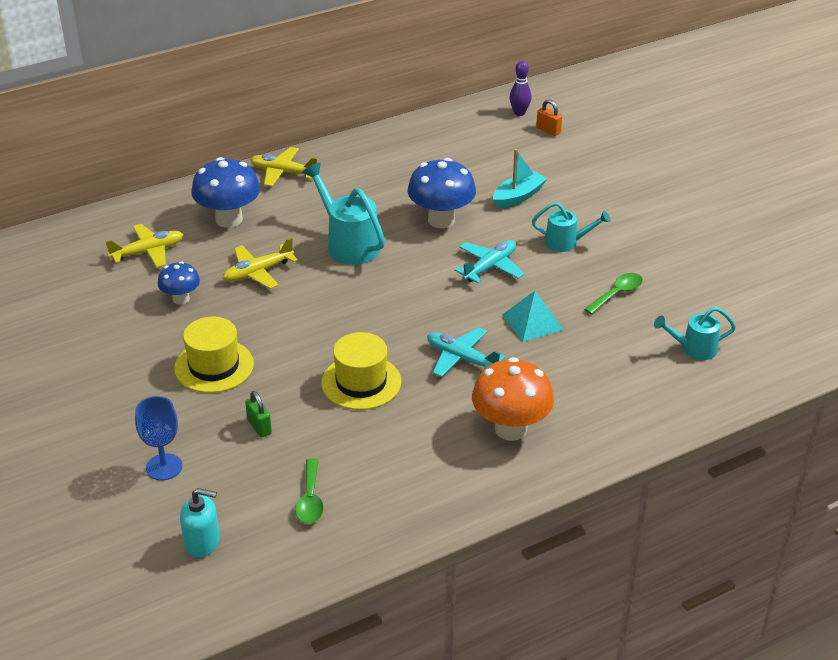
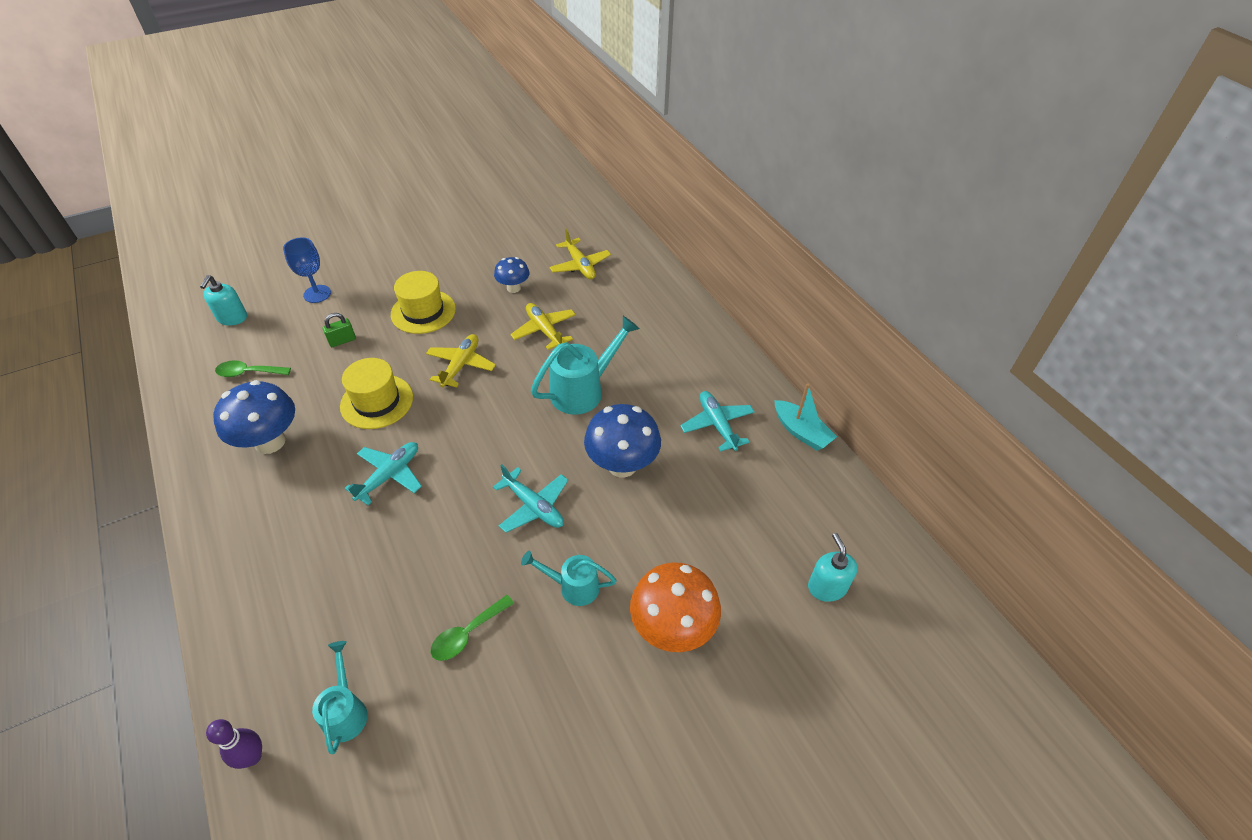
camera: 90 degrees right, 10 degrees up
blue mushroom [191,157,260,228] -> blue mushroom moved to [213,380,295,454]
yellow plane [250,147,318,186] -> yellow plane moved to [426,334,496,388]
orange mushroom [472,357,554,441] -> orange mushroom moved to [630,562,721,652]
turquoise boat [493,149,548,208] -> turquoise boat moved to [774,383,837,451]
turquoise pyramid [502,291,564,342] -> none
purple bowling pin [509,61,532,116] -> purple bowling pin moved to [206,719,262,769]
turquoise watering can [532,202,610,252] -> turquoise watering can turned 90 degrees clockwise [521,551,617,606]
orange padlock [536,99,562,136] -> turquoise soap dispenser [808,533,858,602]
green spoon [584,273,643,315] -> green spoon turned 90 degrees clockwise [431,595,514,661]
none -> turquoise plane [680,391,755,451]

